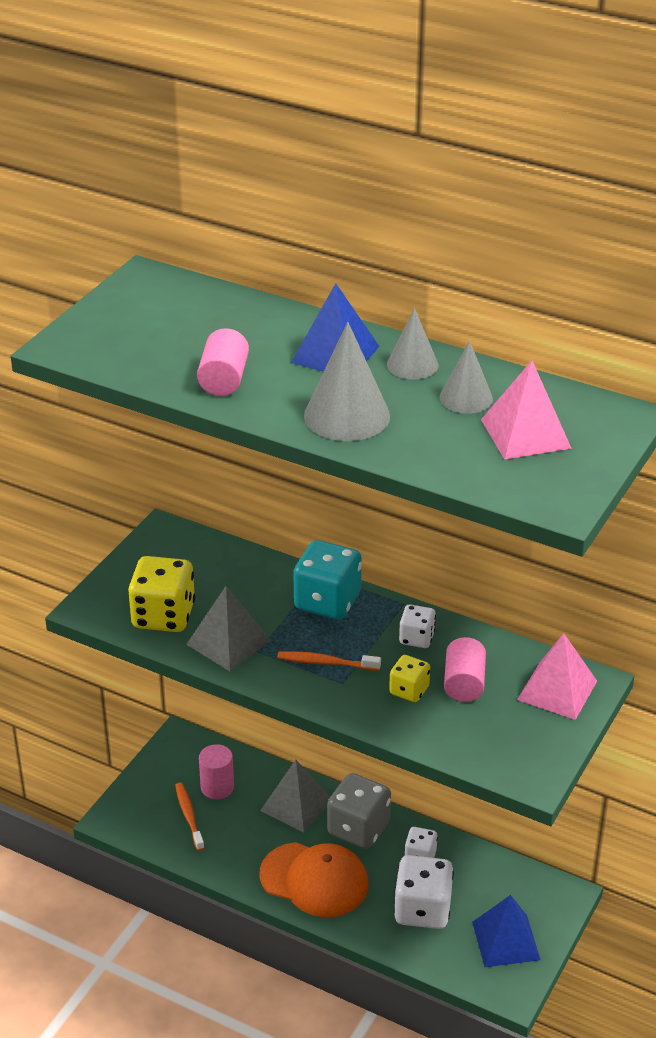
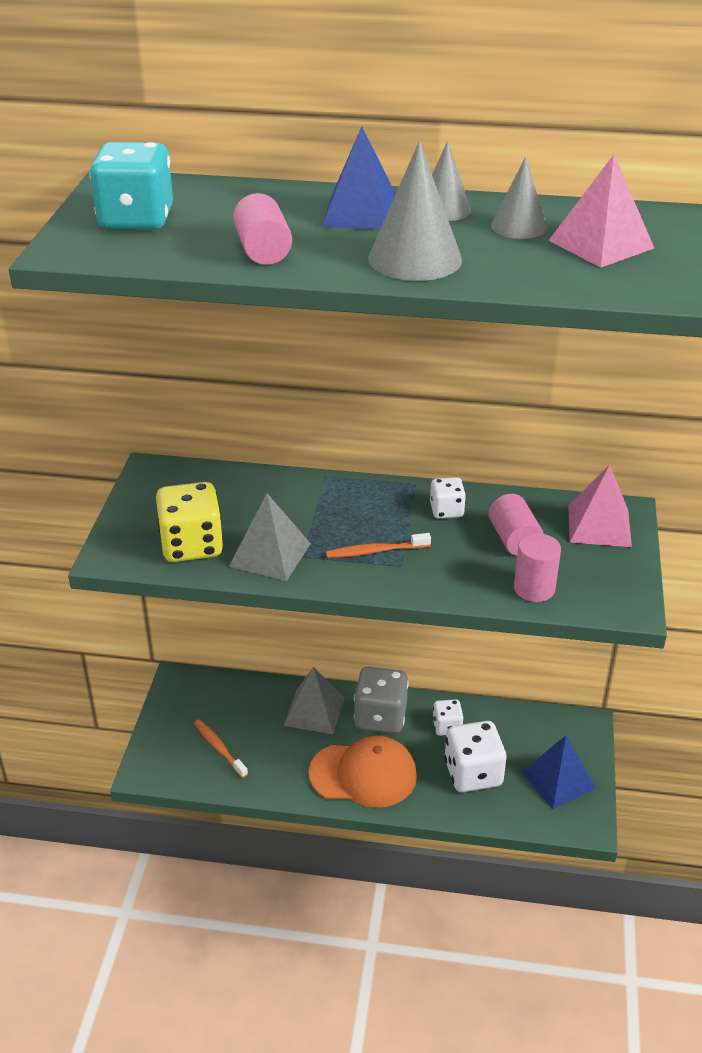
camera: 20 degrees left, 0 degrees up
pink cylinder [199,744,234,799] -> pink cylinder moved to [514,533,561,602]
turquoise dice [293,540,362,619] -> turquoise dice moved to [90,142,173,230]
yellow dice [389,655,430,702] -> none

